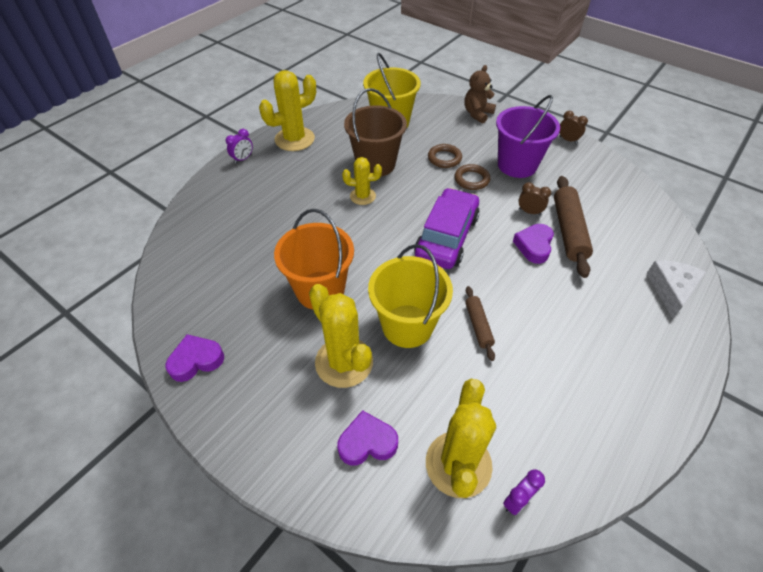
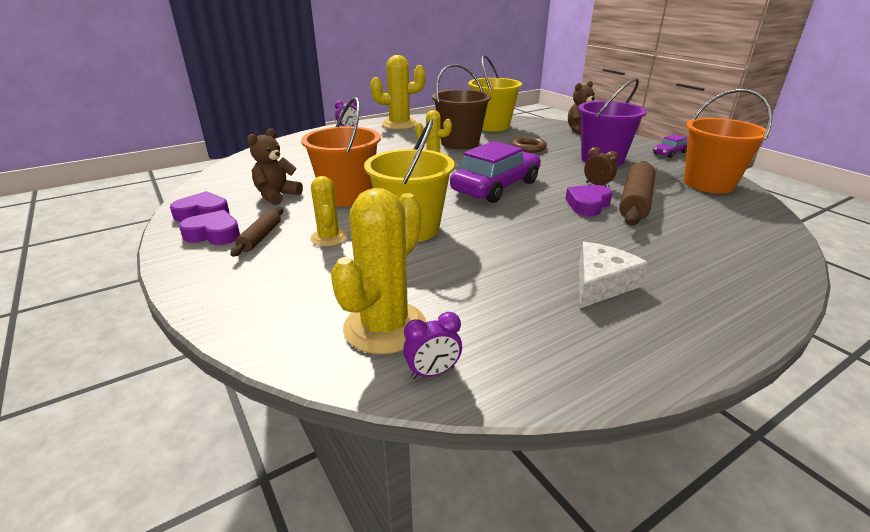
camera: 20 degrees right, 20 degrees down
yellow cactus [309,284,373,388] -> yellow cactus [310,176,347,247], size x0.58
purple heart [337,410,398,466] -> purple heart moved to [179,210,240,245]
brown ring [454,164,490,190] -> none
brown rolling pin [465,286,495,361] -> brown rolling pin moved to [231,207,283,257]
brown clock [559,111,588,144] -> purple car [653,134,687,158]
white cheese [647,260,706,319] -> white cheese moved to [579,242,648,308]
none -> brown teddy bear [247,128,303,205]
none -> orange bucket [684,89,772,193]

